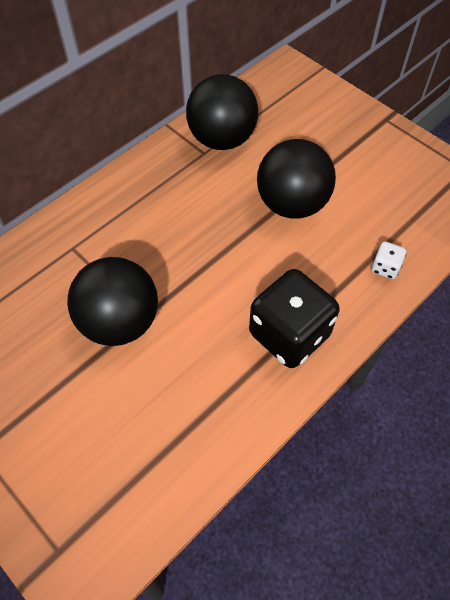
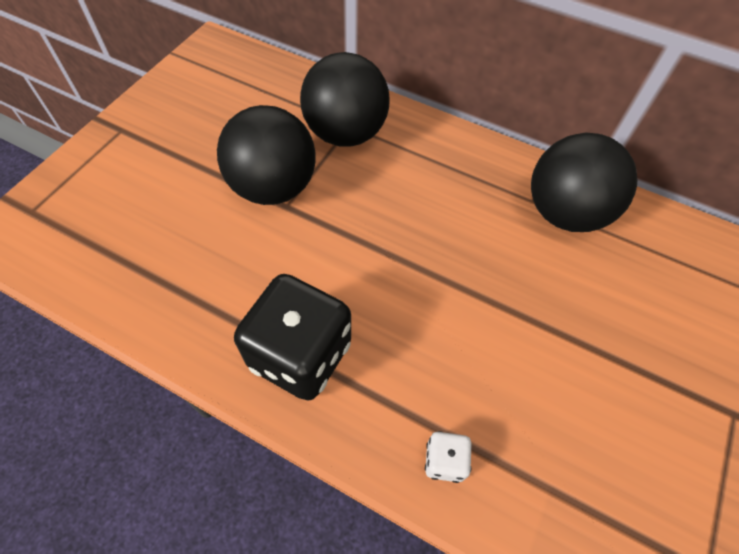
camera: 70 degrees right, 0 degrees up
black ball [257,139,336,219] -> black ball moved to [300,52,390,147]

